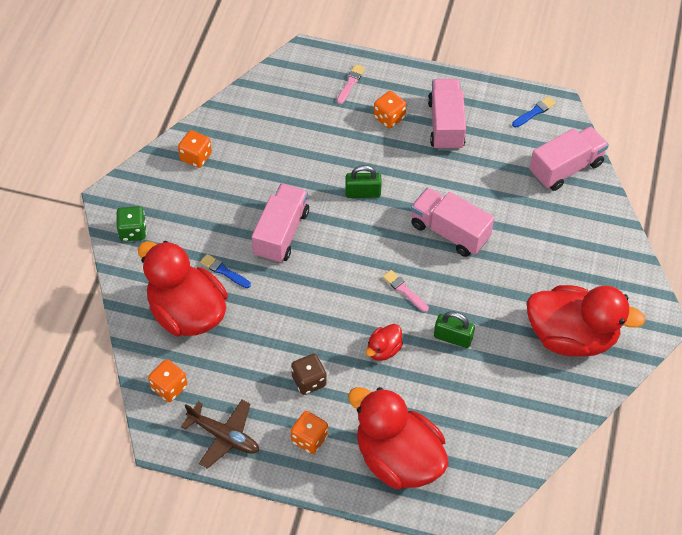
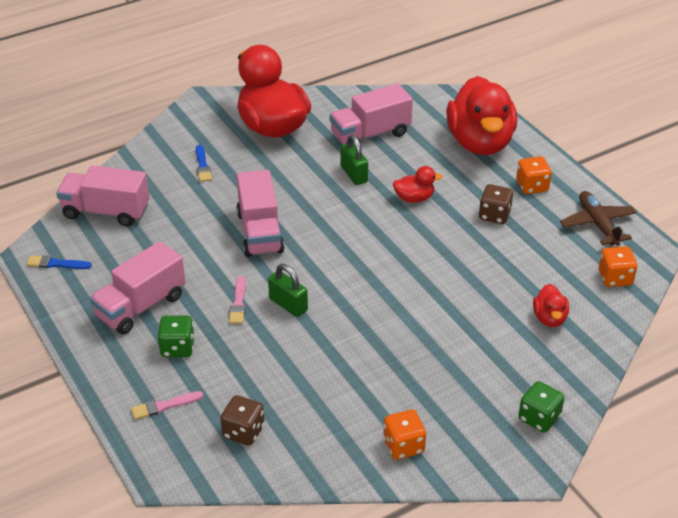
camera: 135 degrees left, 15 degrees down
red duck [138,241,228,336] -> red duck [533,284,569,327], size x0.44
blue brush [200,254,251,288] -> blue brush moved to [196,145,212,182]
pink truck [252,184,309,264] -> pink truck moved to [330,84,413,144]
orange dice [374,91,406,129] -> green dice [158,315,195,357]
pink brush [383,270,429,312] -> pink brush moved to [229,276,246,324]
none -> brown dice [220,395,264,446]

